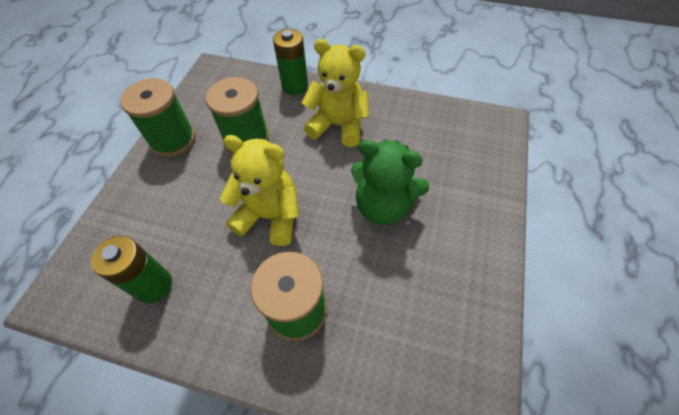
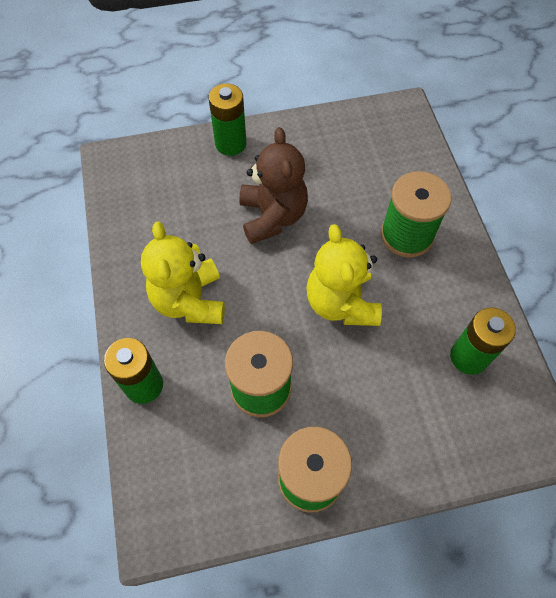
camera: 120 degrees left, 5 degrees up
green teddy bear [351,140,430,225] -> brown teddy bear [239,127,308,244]
none -> green battery [209,83,246,156]

